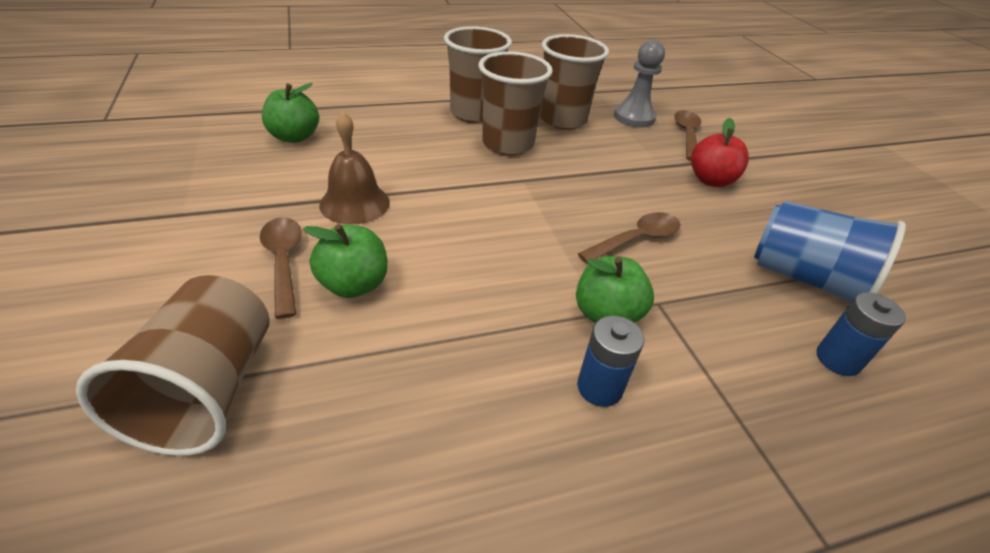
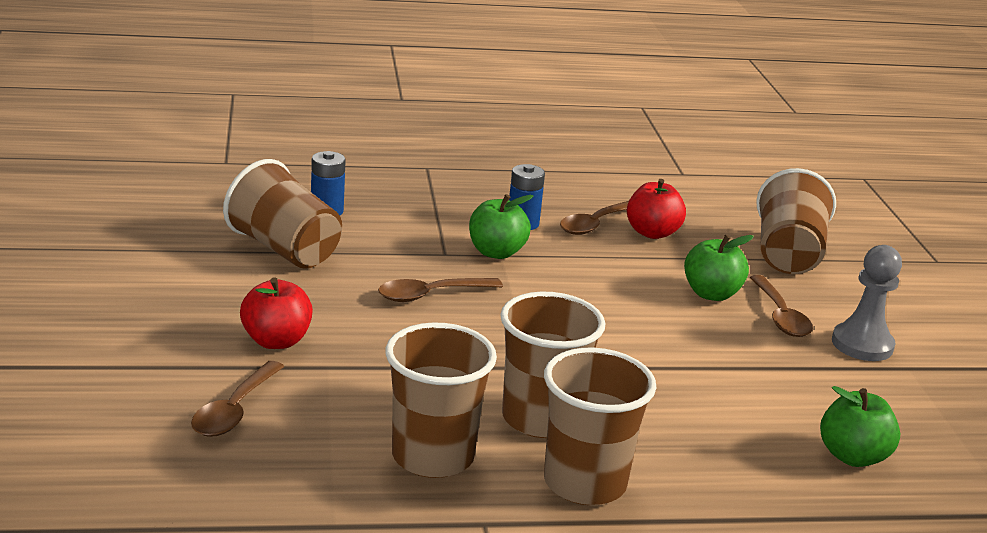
camera: 170 degrees left, 15 degrees down
brown bell [319,112,390,225] -> none
grey pawn [614,40,665,127] -> grey pawn moved to [832,245,902,361]
blue cup [754,201,906,303] -> brown cup [223,159,342,269]
none -> brown spoon [560,201,629,235]
none -> red apple [627,179,686,239]

